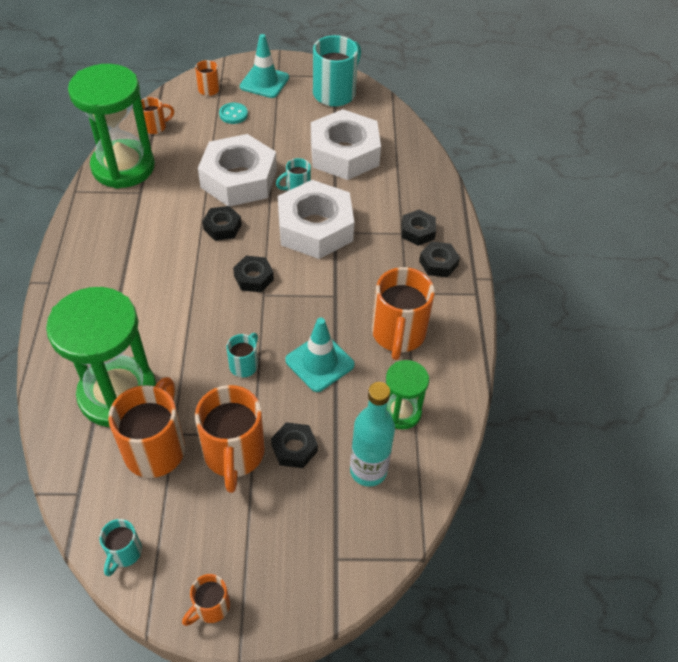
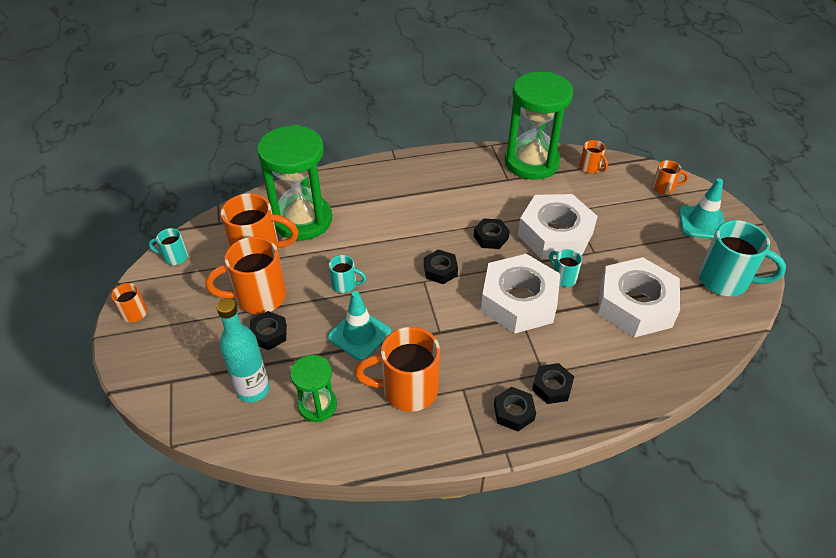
camera: 80 degrees right, 5 degrees down
turquoise button [219,103,248,124] -> none

